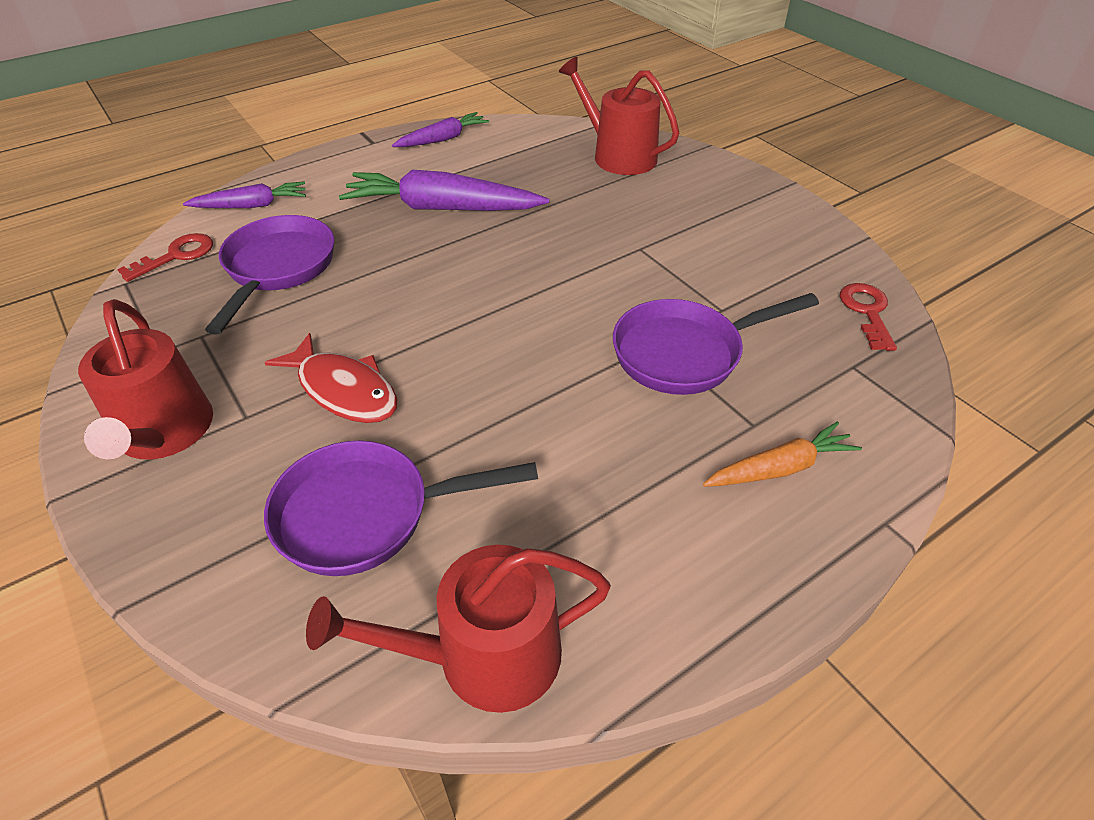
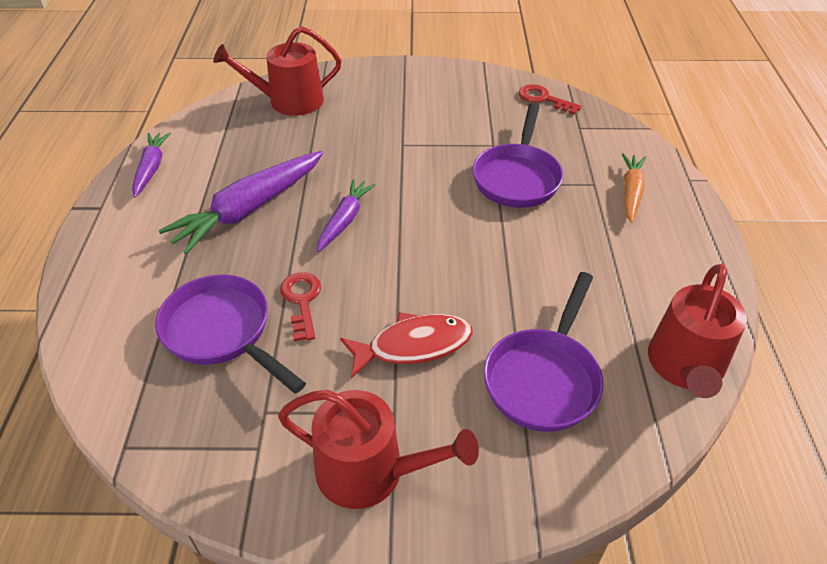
camera: 55 degrees left, 0 degrees up
red key [117,233,213,282] -> red key moved to [280,272,321,341]
purple carrot [183,181,306,208] -> purple carrot moved to [317,179,376,252]

